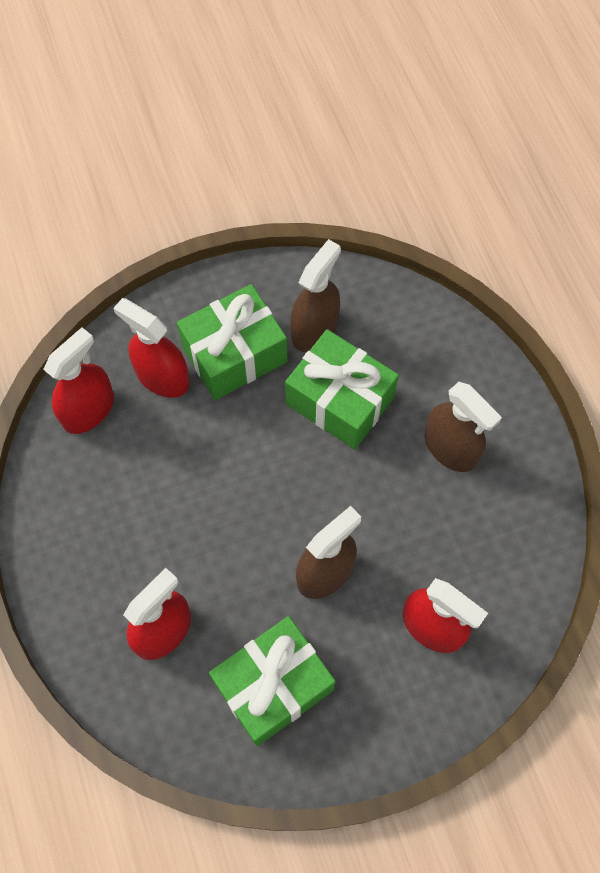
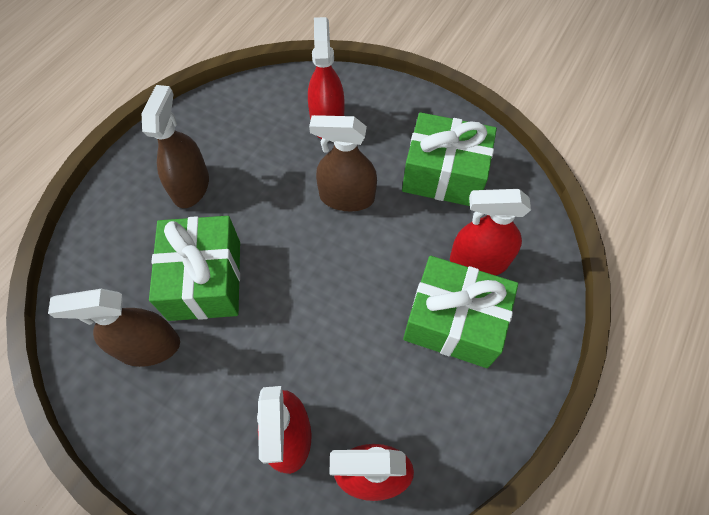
camera: 130 degrees left, 5 degrees down
green gift [177,284,287,400] -> green gift moved to [403,256,518,368]

